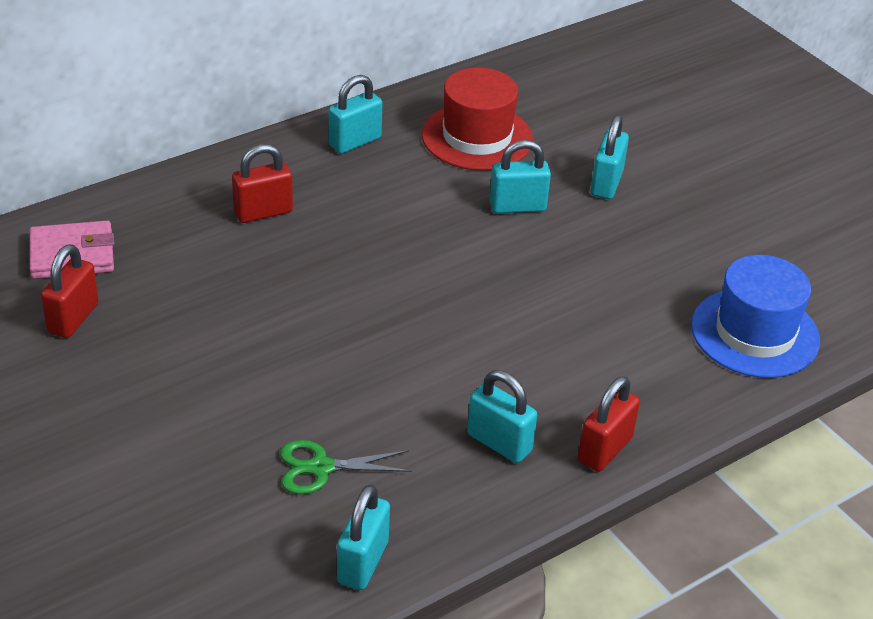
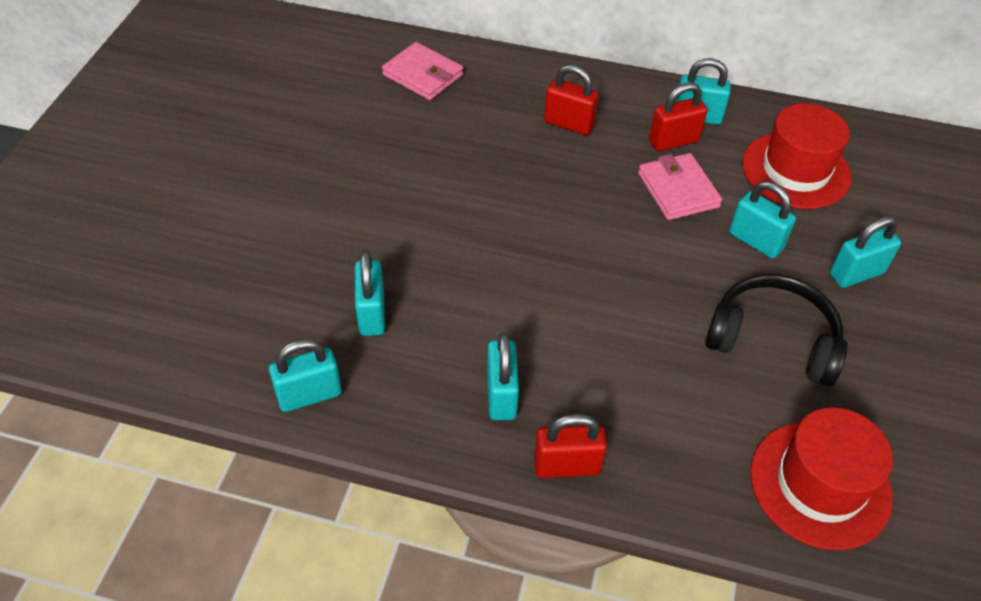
camera: 50 degrees right, 10 degrees up
red padlock [41,244,99,338] -> red padlock moved to [649,83,707,151]
green scissors [280,440,412,494] -> turquoise padlock [355,250,385,336]
blue hat [691,255,820,378] -> red hat [750,407,893,550]
none -> pink wallet [638,153,722,220]
none -> black headphones [705,274,848,386]

